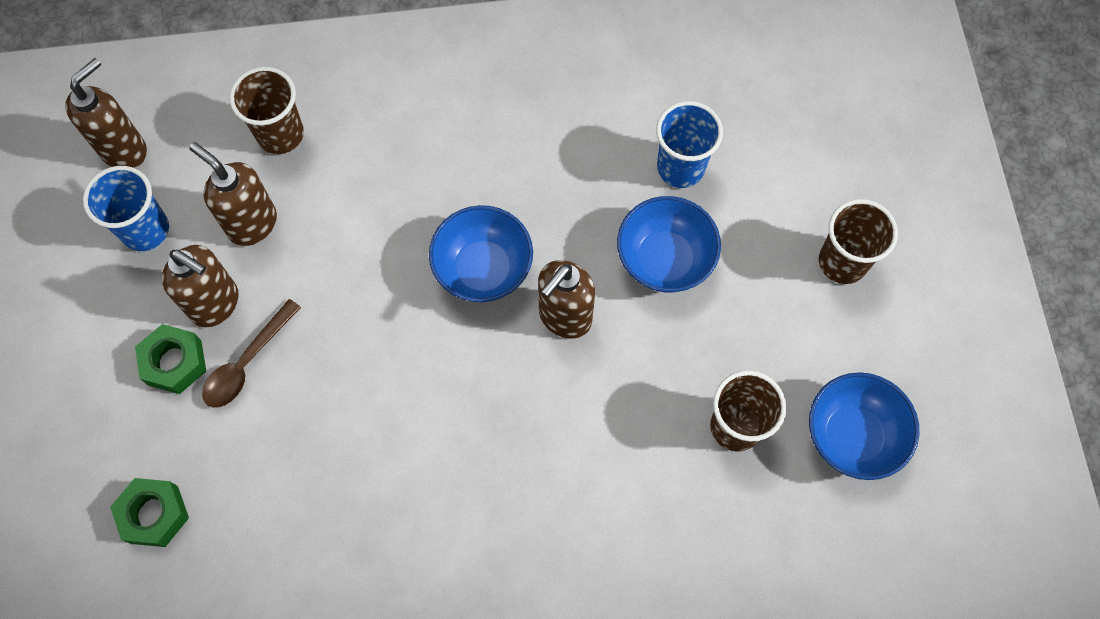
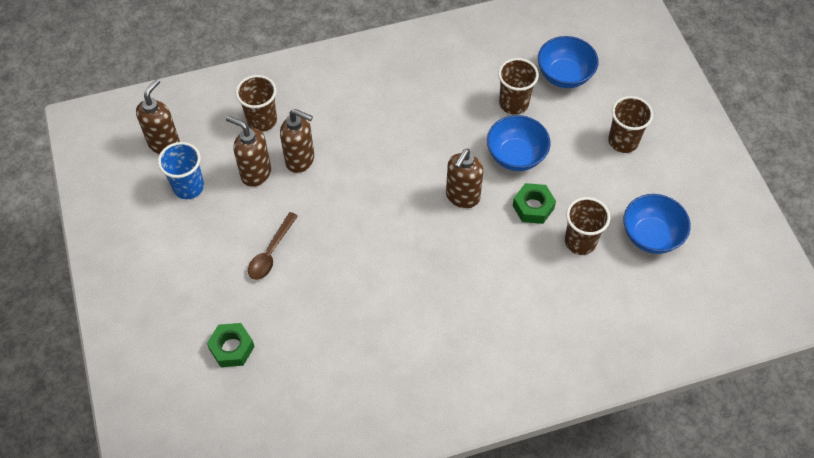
camera: 10 degrees left, 10 degrees down
green nut [135,324,206,394] -> green nut moved to [513,183,556,224]
brown soap dispenser [162,245,238,327] -> brown soap dispenser moved to [280,109,314,173]
blue bowl [429,205,533,302] -> blue bowl moved to [538,36,599,88]
blue cup [656,101,723,188] -> brown cup [498,58,539,115]

